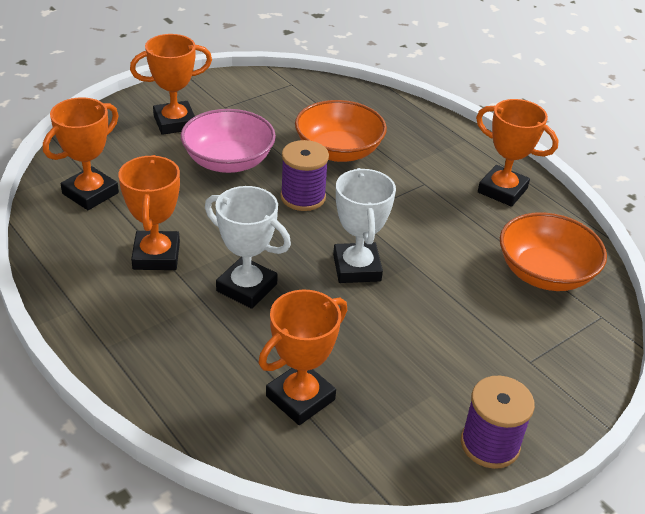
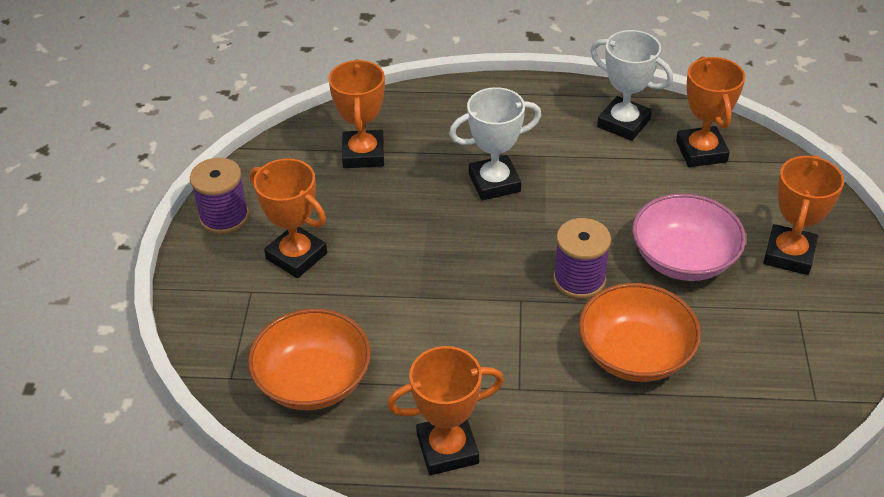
camera: 135 degrees right, 5 degrees up
orange trophy [118,155,180,270] -> orange trophy moved to [250,158,327,278]
white trophy [333,168,396,283] -> white trophy moved to [590,30,673,141]

